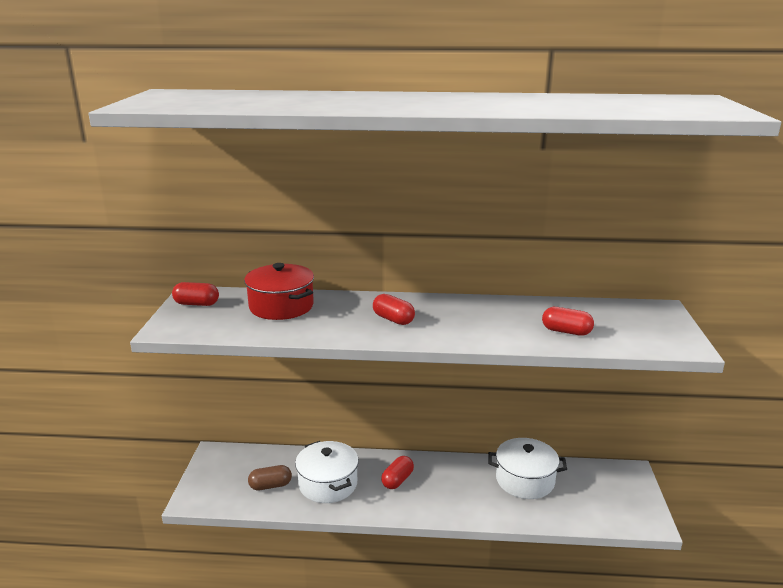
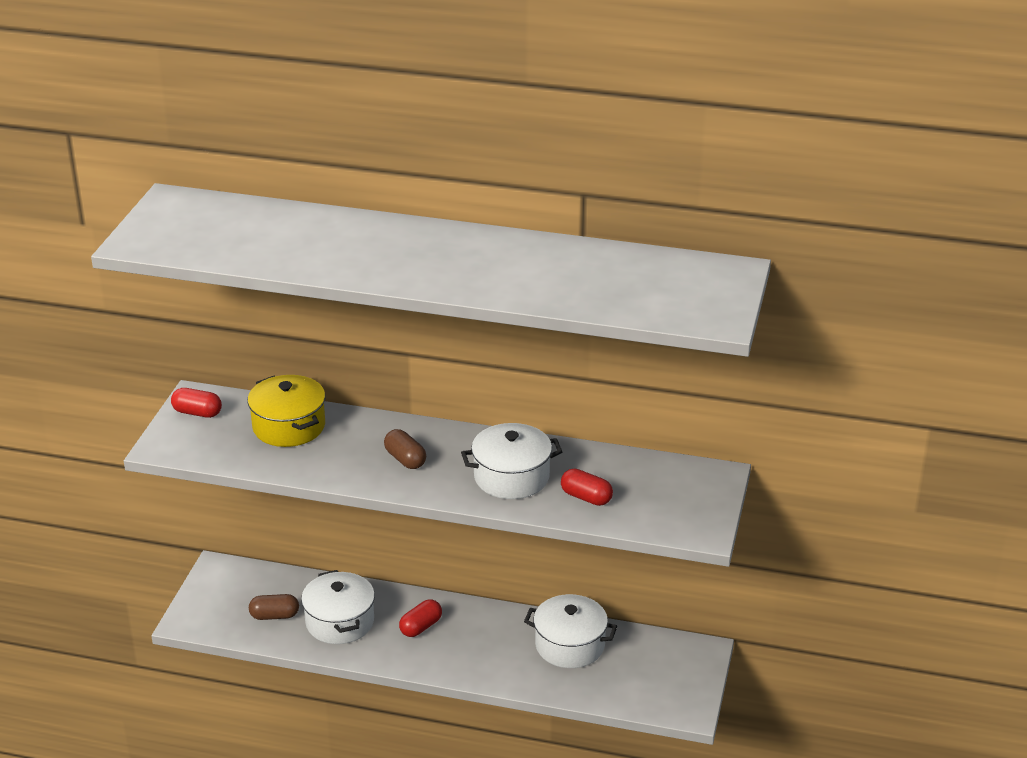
camera: 10 degrees right, 10 degrees up
red pot [244,263,314,320] -> yellow pot [247,375,325,447]
red capsule [373,294,415,325] -> brown capsule [384,429,426,469]
none -> white pot [461,423,562,499]

